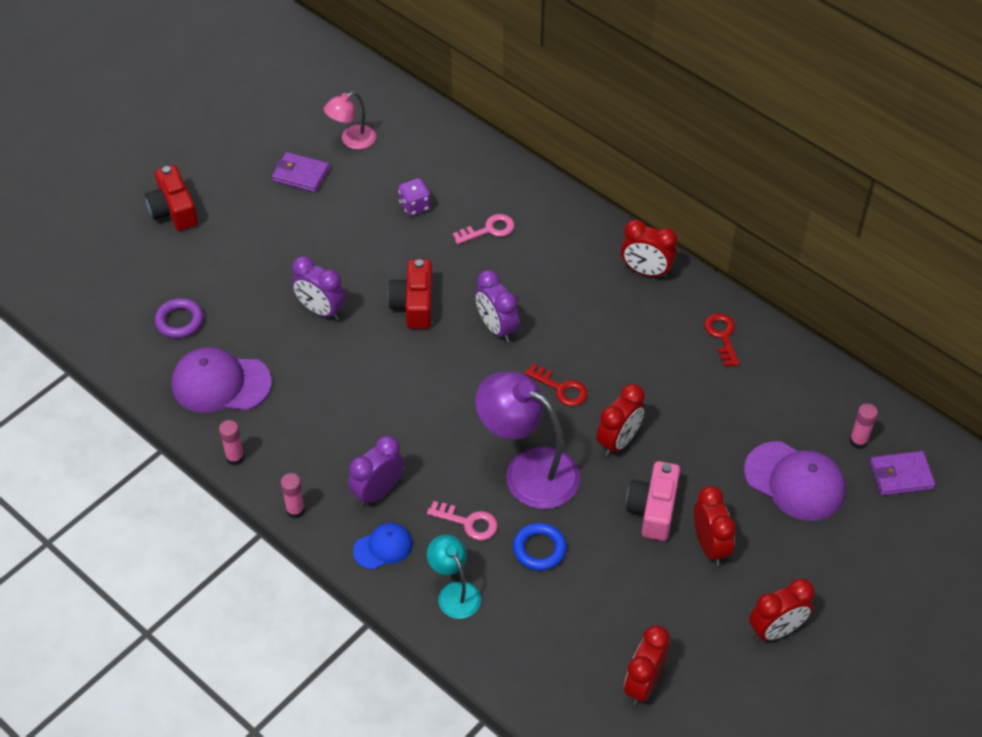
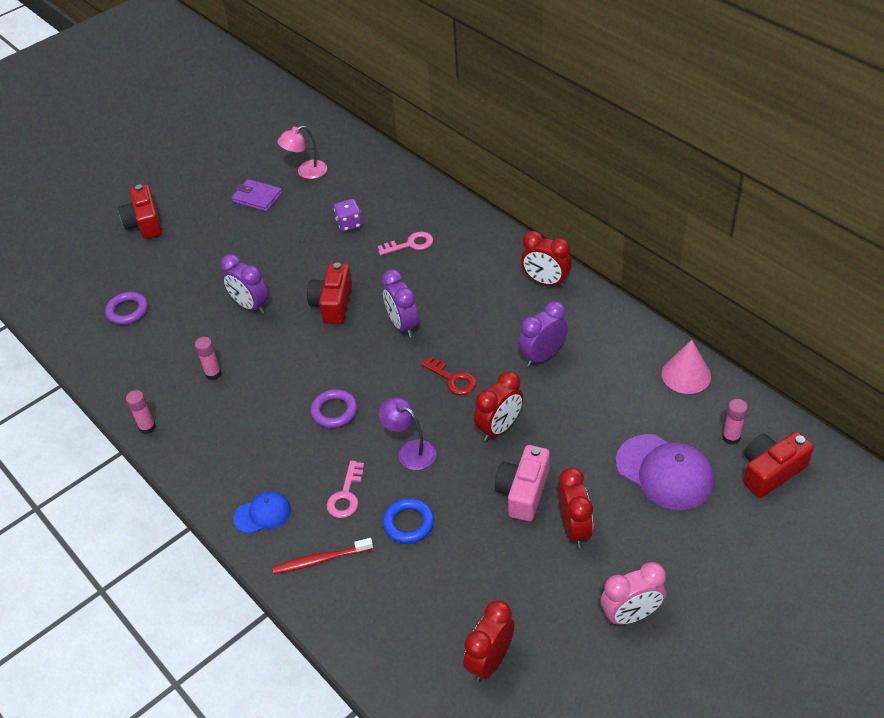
camera: 10 degrees right, 5 degrees down
purple cap [171,347,272,413] -> none
pink glue stick [281,473,305,518] -> pink glue stick moved to [195,337,221,380]
purple clock [348,436,404,506] -> purple clock moved to [518,301,568,367]
pink key [427,501,498,540] -> pink key turned 75 degrees clockwise [326,461,364,518]
turquoise lamp [427,535,481,619] -> red toothbrush [272,538,373,574]
purple lamp [475,372,580,509] -> purple lamp [378,397,436,470], size x0.55
red key [704,313,740,367] -> none
red clock [749,578,815,641] -> pink clock [600,562,666,625]
purple wallet [870,451,935,496] -> red camera [744,432,814,498]
none -> purple ring [310,389,357,428]
none -> pink cone [662,340,711,394]

